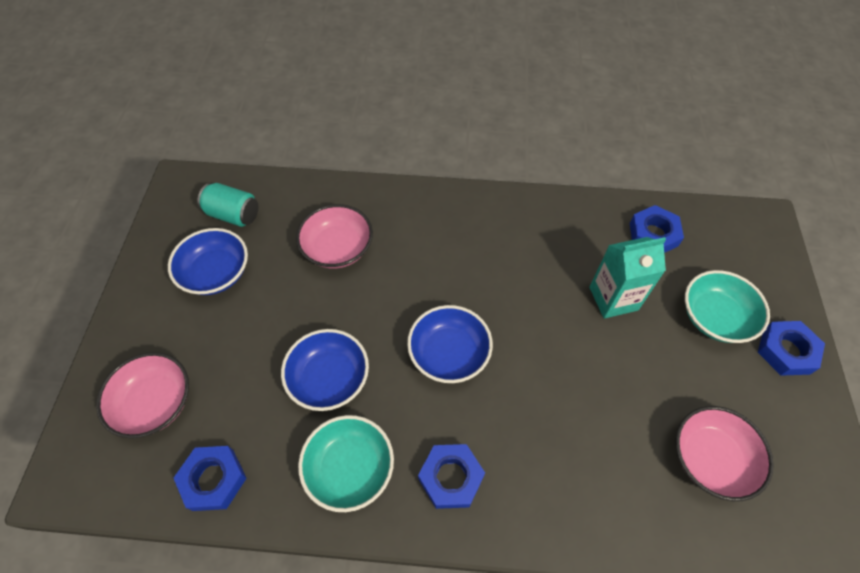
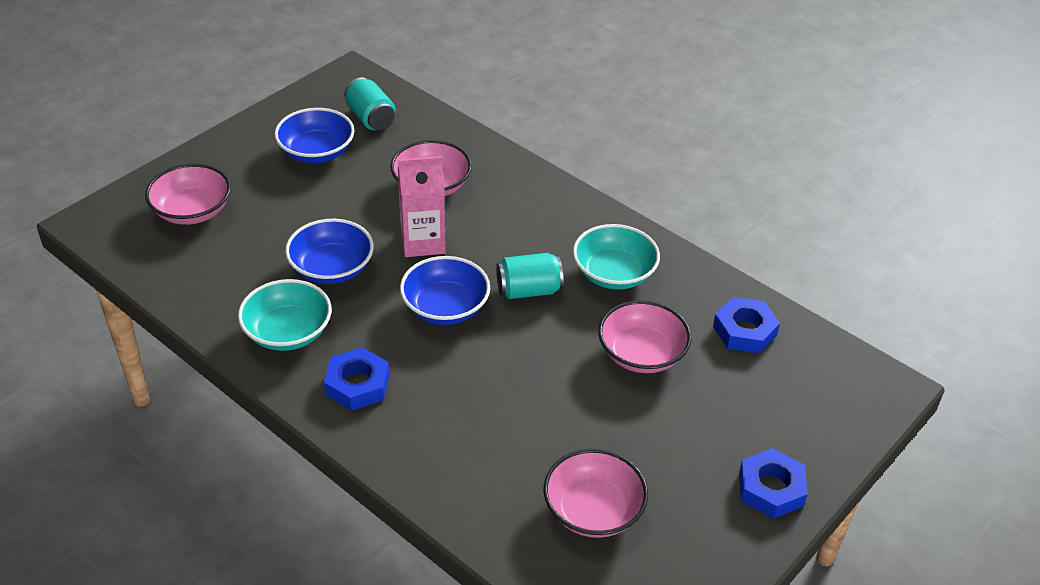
camera: 35 degrees right, 15 degrees down
blue nut [174,446,247,511] -> none
turquoise carton [589,237,666,319] -> pink bowl [598,300,691,373]
turquoise bowl [685,270,770,343] -> turquoise bowl moved to [573,224,660,290]
none -> pink carton [398,156,446,257]
none -> turquoise can [496,253,563,299]

